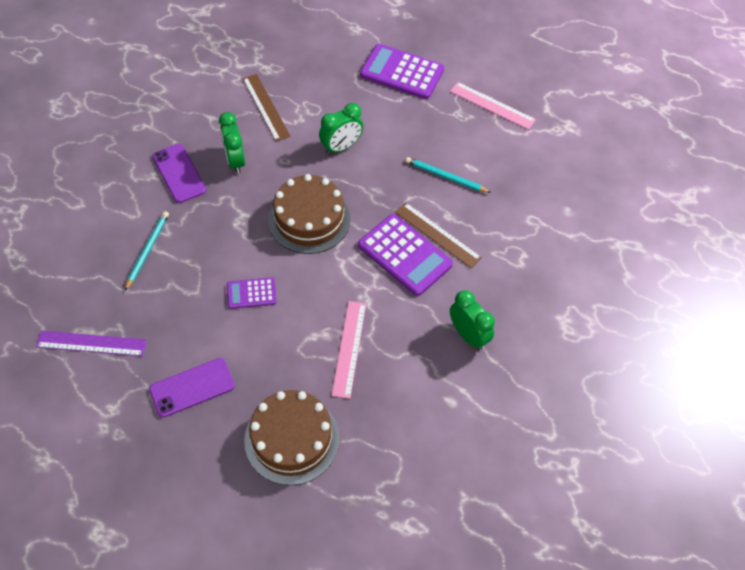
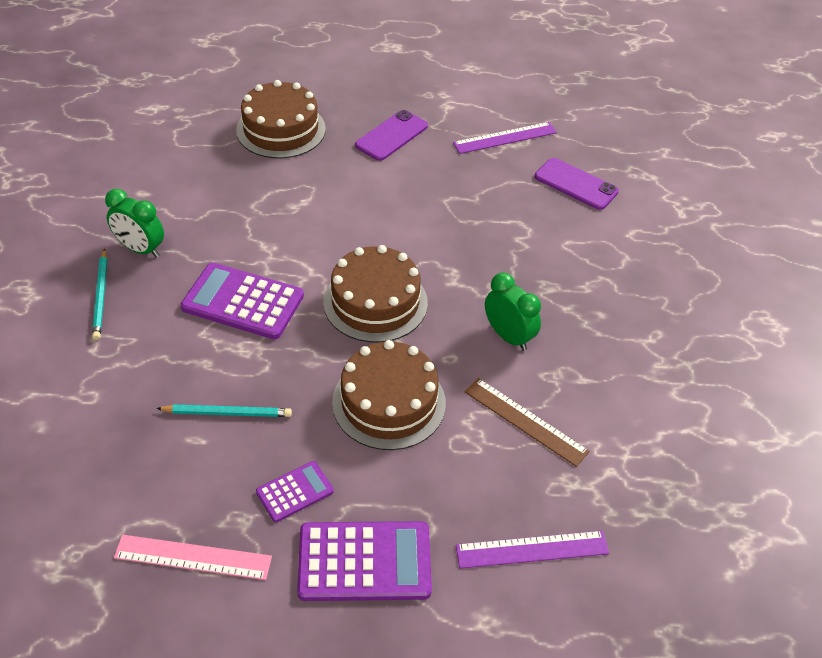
camera: 155 degrees right, 10 degrees down
turquoise pencil [125,211,169,291] -> turquoise pencil moved to [92,249,107,340]
purple phone [152,144,206,203] -> purple phone moved to [535,158,619,210]
purple calculator [227,277,277,309] -> purple calculator moved to [256,461,334,522]
green clock [319,103,363,155] -> brown cake [332,340,446,450]
pink ruler [332,301,366,399] -> none
brown ruler [395,202,482,268] -> none
none -> purple ruler [456,531,609,569]

